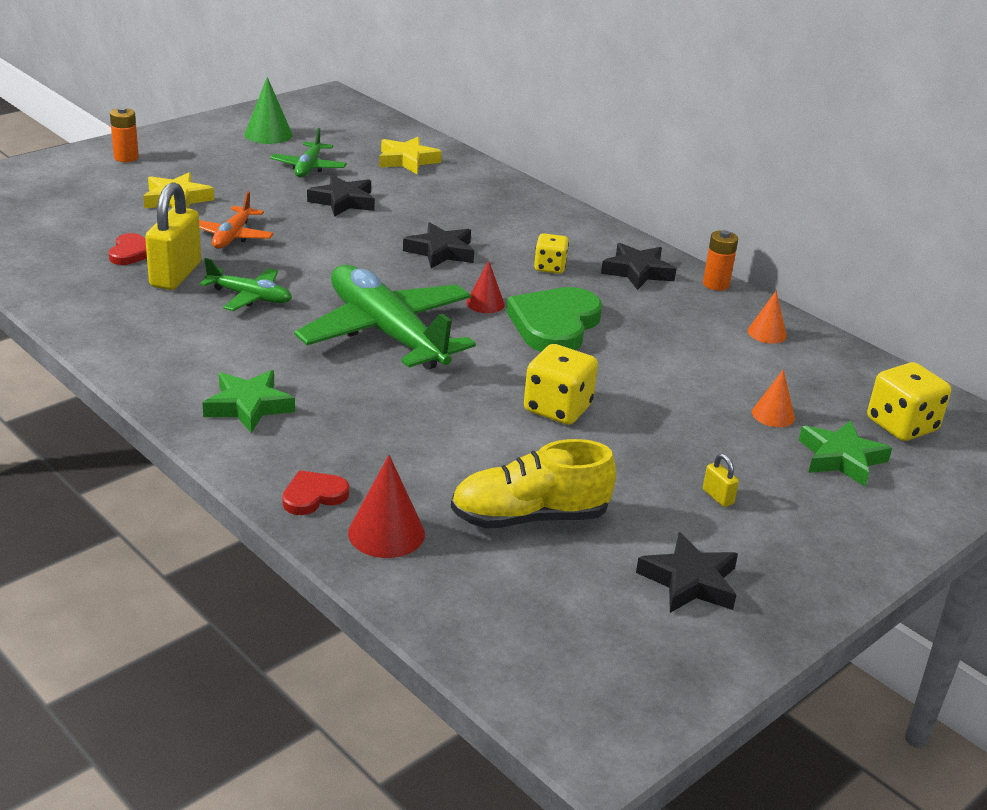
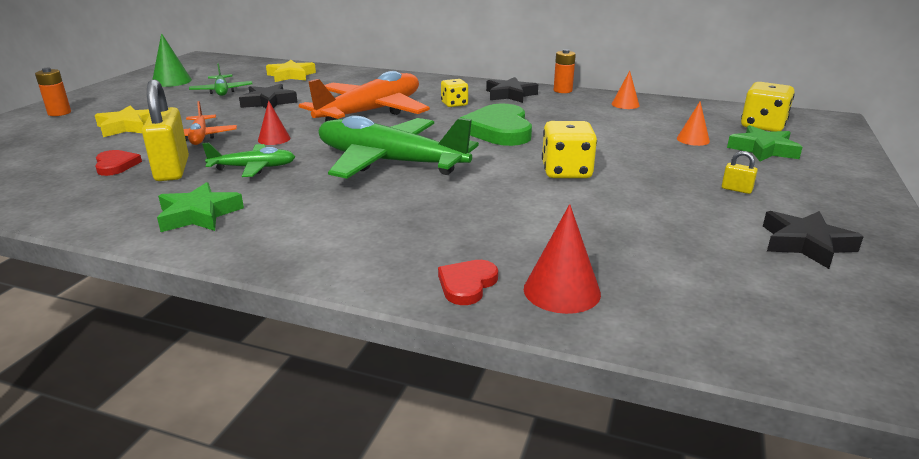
camera: 25 degrees left, 5 degrees down
green star [203,370,295,433] -> green star moved to [157,182,244,232]
black star [403,222,474,268] -> orange plane [298,71,430,122]
yellow shoe [451,439,616,528] -> none
red cone [466,260,505,313] -> red cone moved to [258,101,290,145]

